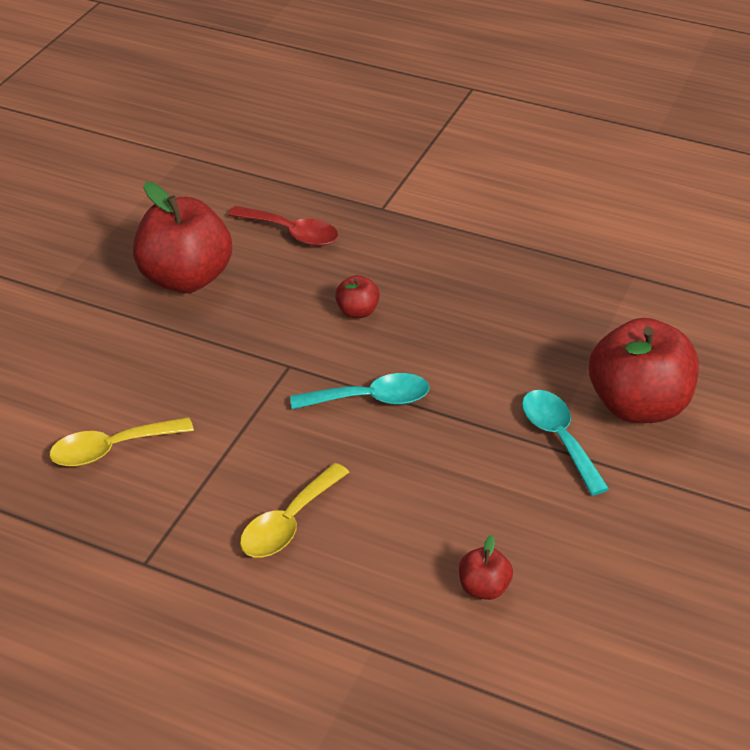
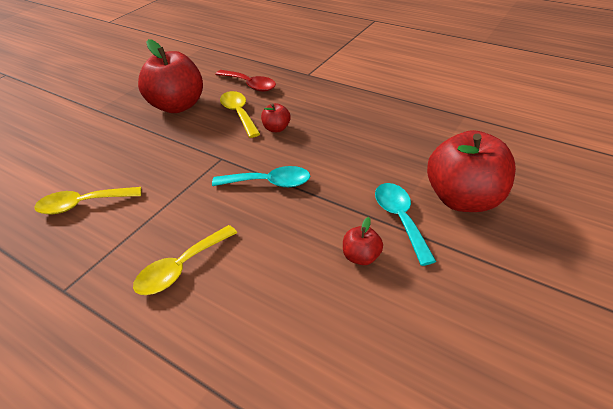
camera: 10 degrees right, 0 degrees up
red apple [459,535,513,600] -> red apple moved to [343,217,383,265]
none -> yellow spoon [220,91,260,138]

